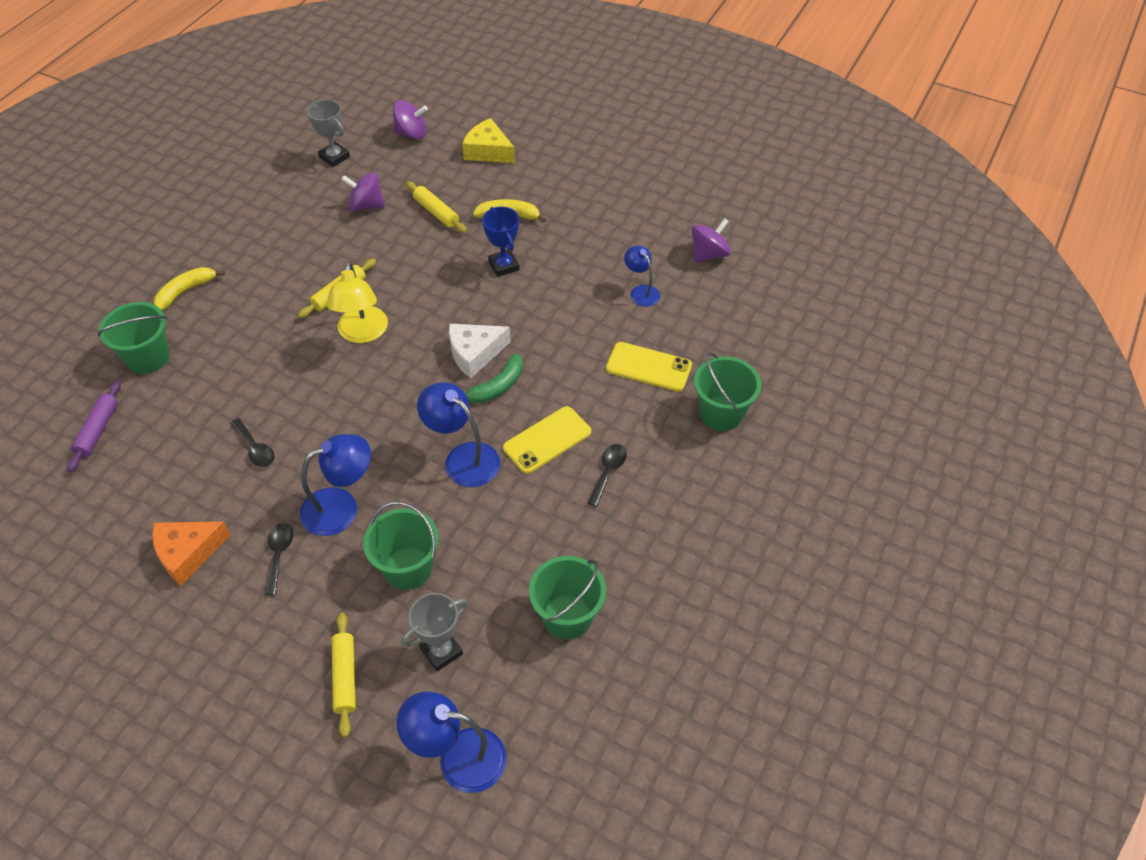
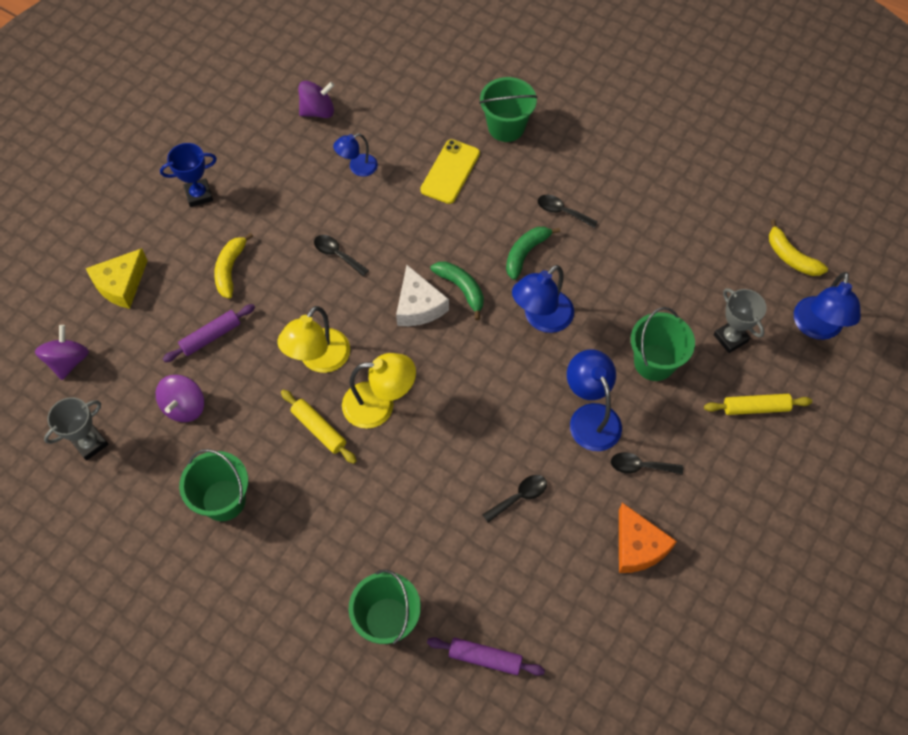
camera: 85 degrees left, 10 degrees up
yellow banana [154,267,225,311] -> yellow banana moved to [769,219,828,276]
yellow rolling pin [406,181,467,233] -> purple rolling pin [163,304,255,362]
blue trophy [482,207,520,277] -> blue trophy moved to [160,143,217,207]
yellow phone [503,406,591,474] -> green banana [506,227,560,280]
green bucket [529,556,606,639] -> green bucket moved to [179,449,248,521]
purple spinning top [692,218,731,263] -> purple spinning top turned 105 degrees clockwise [298,81,334,118]
none -> yellow lamp [277,306,350,373]
none -> black spoon [314,235,369,276]

